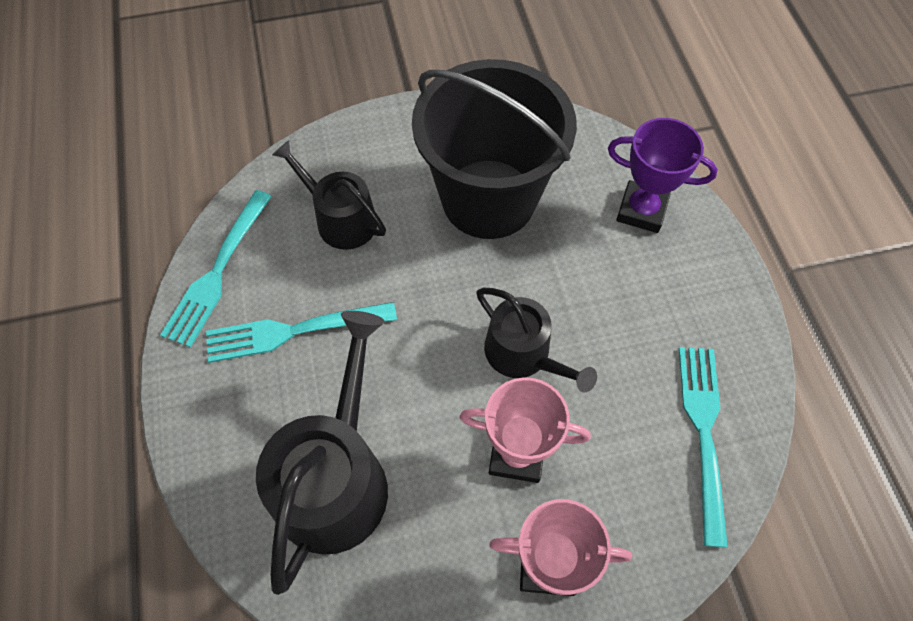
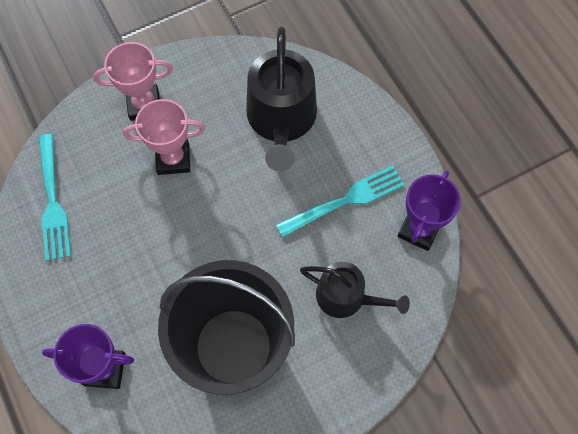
camera: 165 degrees right, 5 degrees up
turquoise fork [160,190,272,347] -> purple trophy [397,170,461,251]
black watering can [476,288,597,392] -> none

